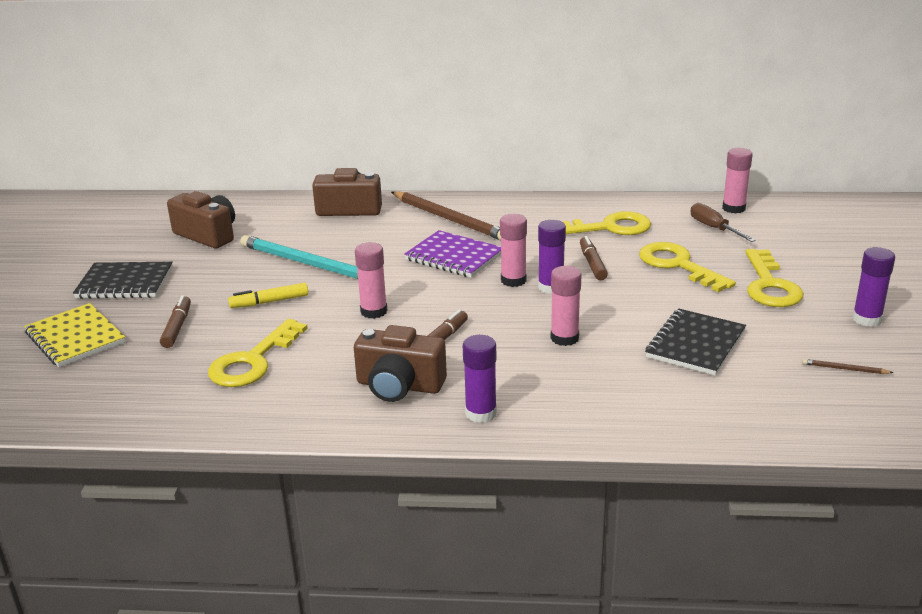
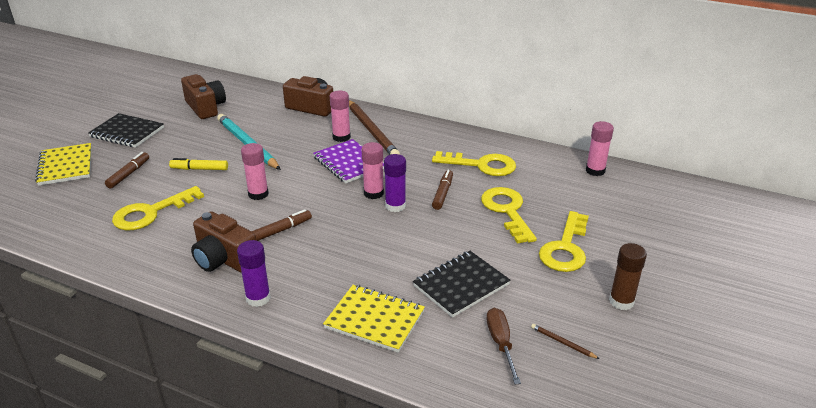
camera: 20 degrees right, 5 degrees up
pink glue stick [551,266,582,346] -> pink glue stick moved to [330,91,351,142]
brown screwdriver [691,203,756,242] -> brown screwdriver moved to [487,308,521,384]
purple glue stick [852,247,895,327] -> brown glue stick [609,243,647,310]
none -> yellow notebook [323,285,425,353]

